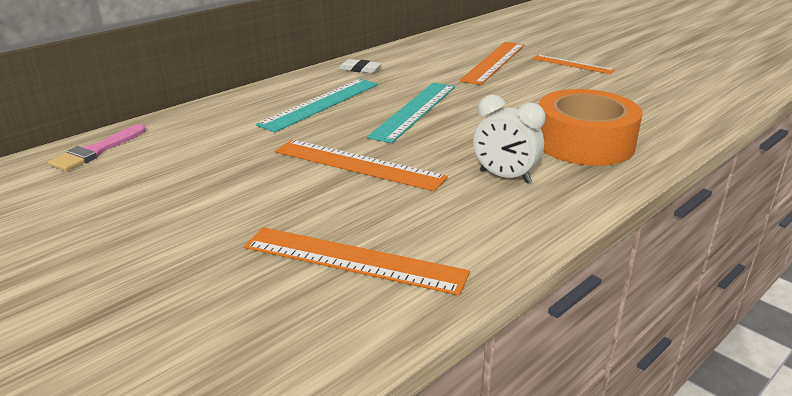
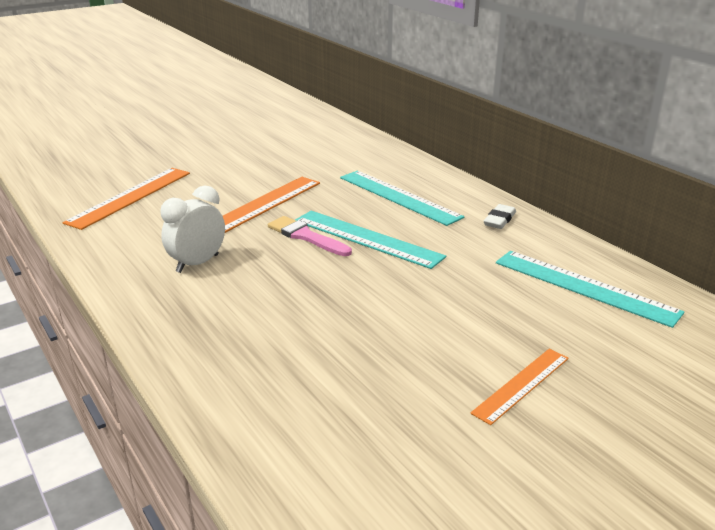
camera: 100 degrees right, 0 degrees up
pink brush [48,124,146,171] -> pink brush moved to [268,216,352,256]
orange ruler [459,42,524,85] -> none
orange tape [539,89,643,166] -> none
none -> turquoise ruler [496,251,685,328]

